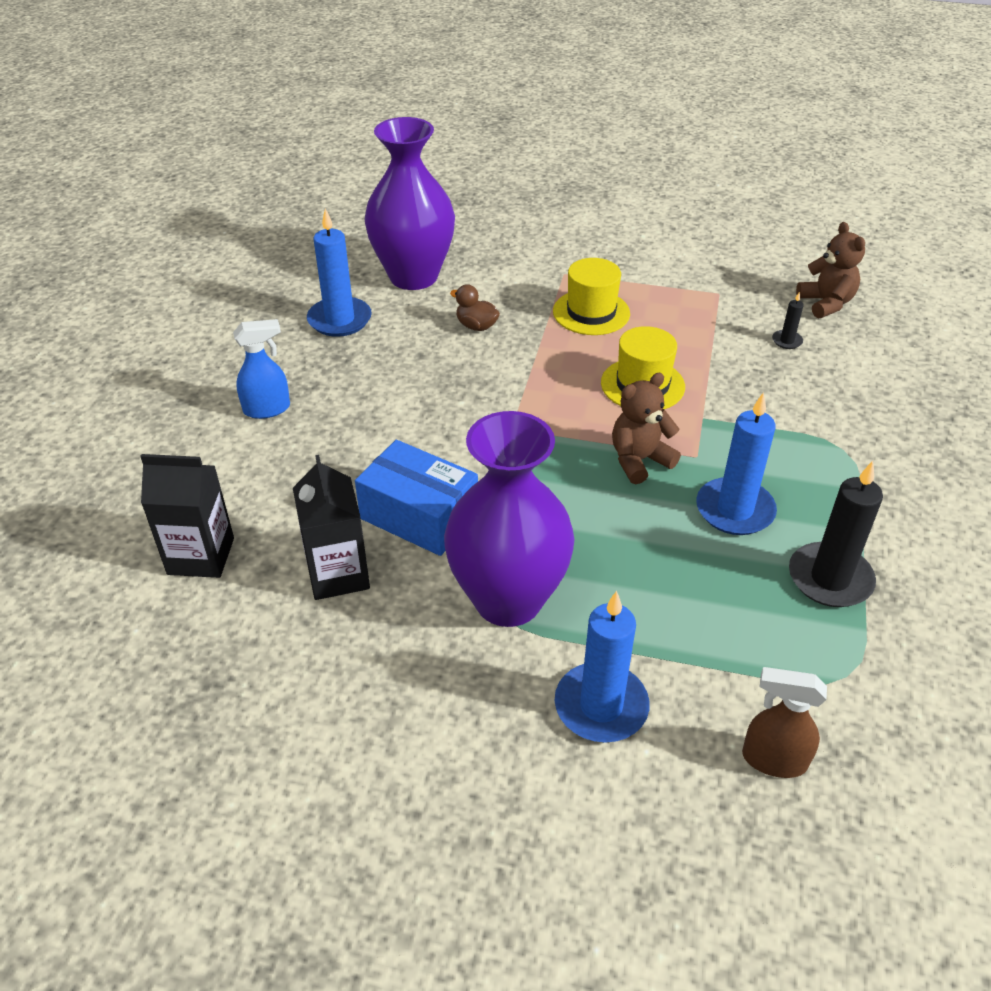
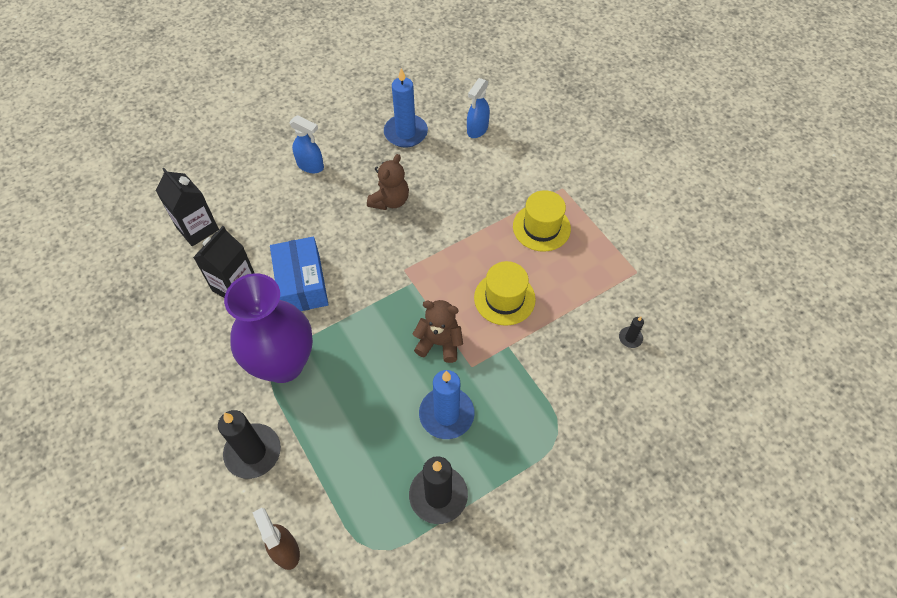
camera: 45 degrees right, 15 degrees up
purple vase [364,117,455,290] -> blue spray bottle [467,78,490,138]
brown duck [450,284,500,331] -> none
blue candle [555,591,650,743] -> black candle [218,410,281,479]
brown teddy bear [796,222,865,318] -> brown teddy bear moved to [367,154,409,210]

